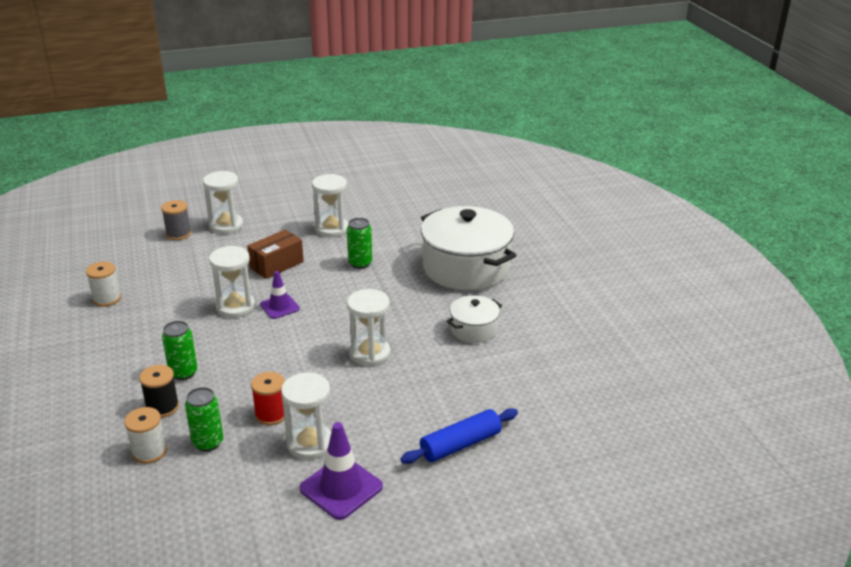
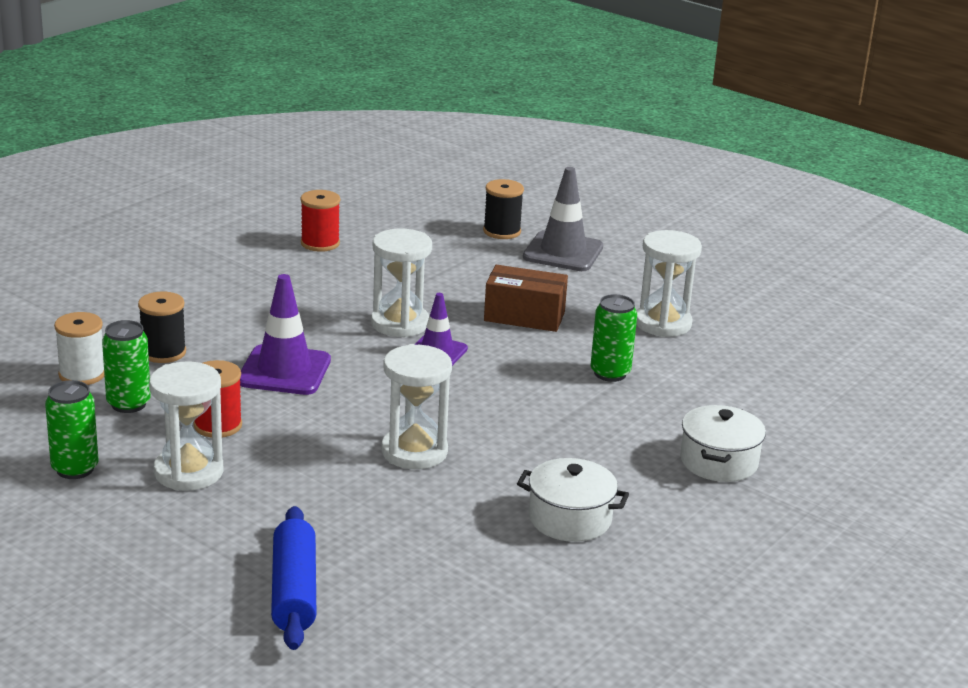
camera: 55 degrees right, 5 degrees down
white spool [86,261,121,307] -> red spool [301,190,340,252]
grey spool [161,200,191,240] -> black spool [483,179,524,239]
green can [162,321,198,380] -> green can moved to [45,380,99,479]
white hourglass [203,171,243,234] -> grey traffic cone [523,167,603,271]
purple traffic cone [299,422,383,520] -> purple traffic cone moved to [240,274,331,395]
blue rolling pin [400,408,518,464] -> blue rolling pin turned 60 degrees clockwise [271,506,316,650]
white pot [421,206,516,290] -> white pot [680,405,766,482], size x0.49

